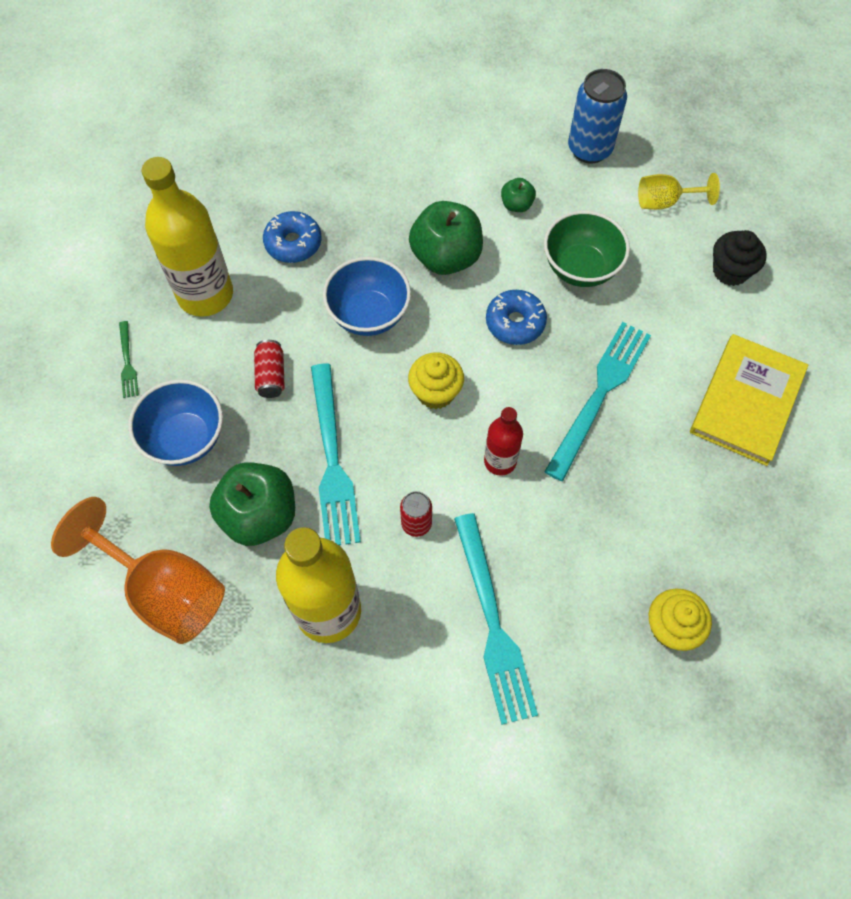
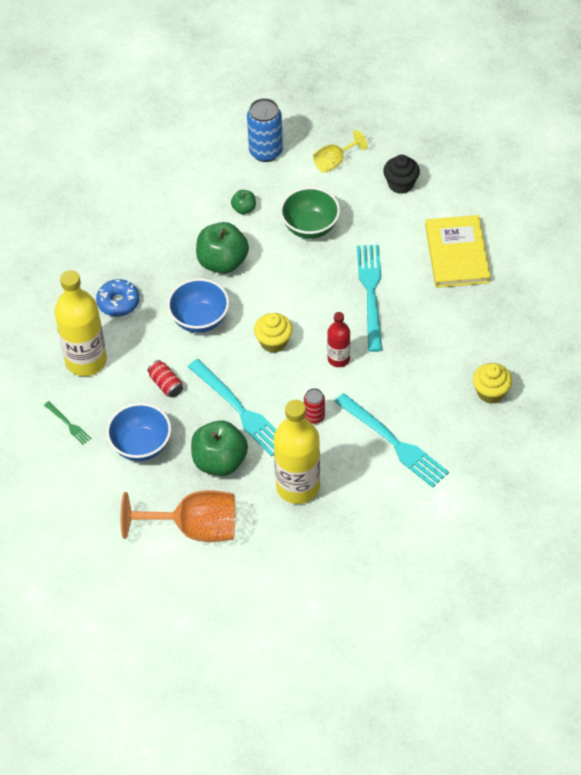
camera: 30 degrees left, 10 degrees down
blue donut [486,290,547,345] -> none

